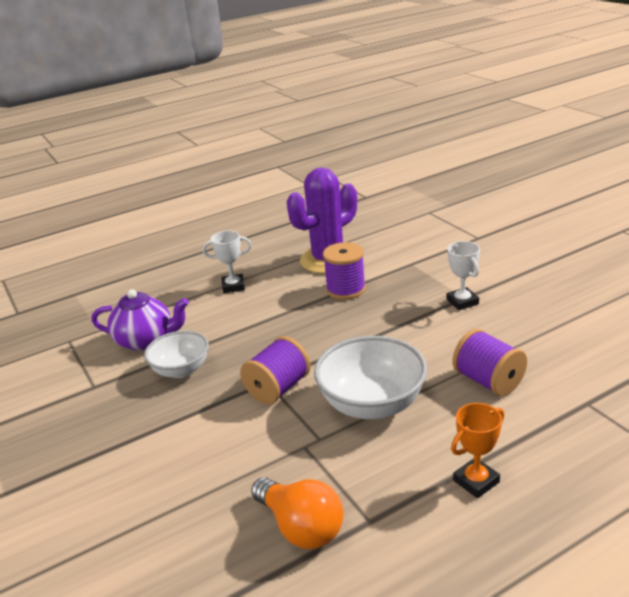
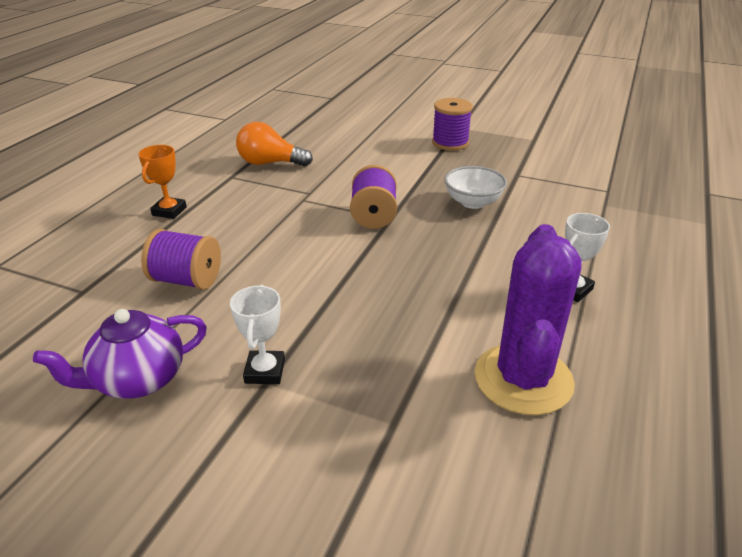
camera: 140 degrees right, 5 degrees up
purple teapot [91,289,189,351] -> purple teapot moved to [33,309,207,399]
white bowl [314,336,427,419] -> none
purple spool [323,242,366,300] -> purple spool moved to [432,98,473,151]
white trophy [446,241,480,310] -> white trophy turned 60 degrees clockwise [230,285,285,384]

